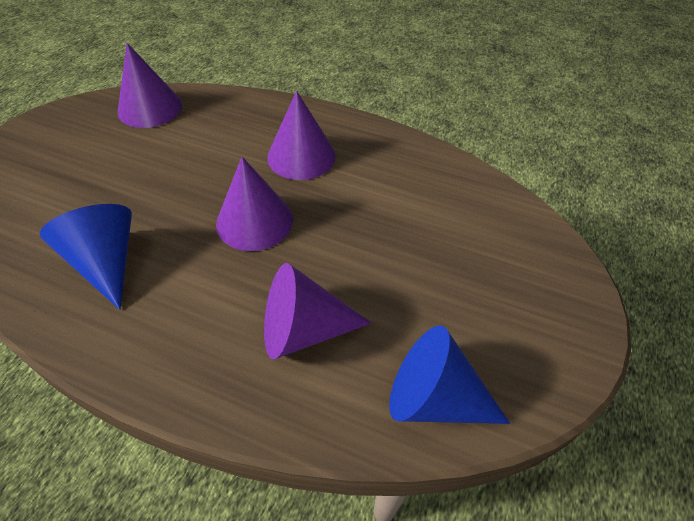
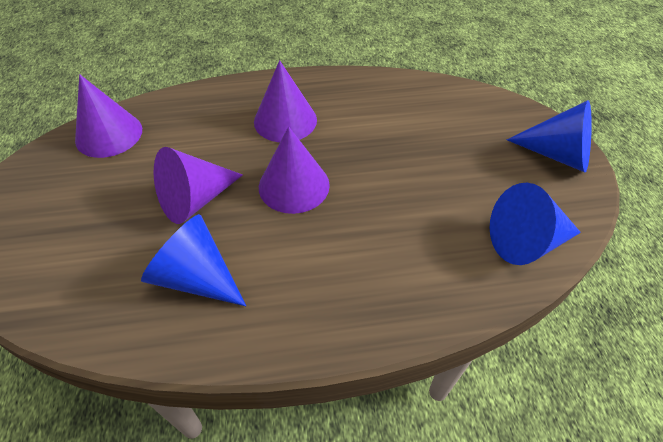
camera: 30 degrees left, 0 degrees up
purple cone [264,263,372,359] -> purple cone moved to [154,147,243,224]
none -> blue cone [507,100,592,172]

